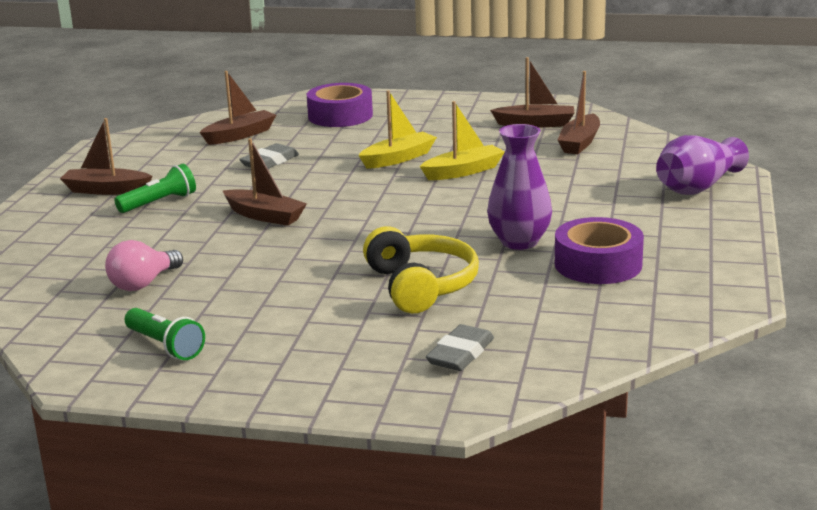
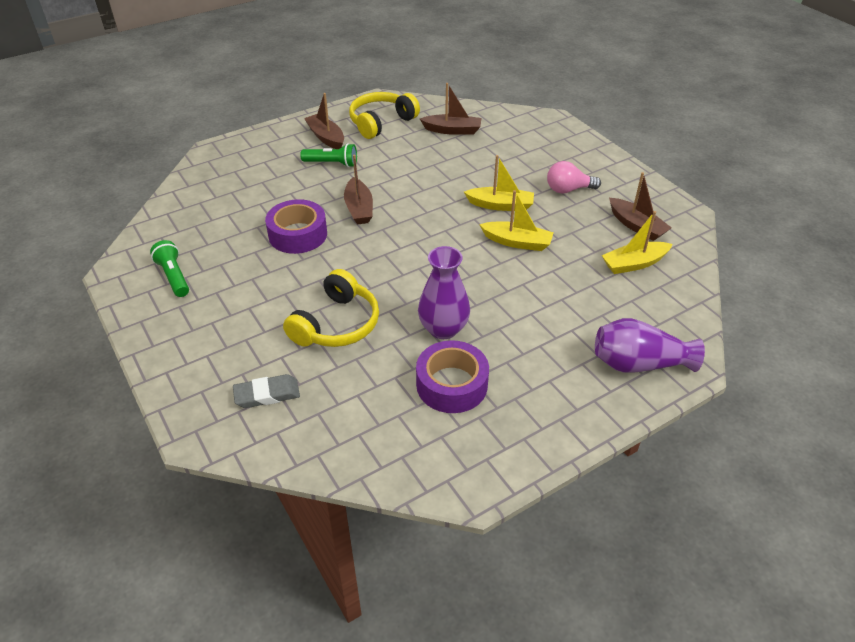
camera: 45 degrees right, 20 degrees up
pink light bulb [105,240,183,291] -> pink light bulb moved to [547,161,601,194]
green flashlight [124,308,205,360] -> green flashlight turned 150 degrees clockwise [150,240,189,297]
grey eraser [239,143,299,169] -> none
purple tape [307,83,373,127] -> purple tape moved to [265,199,327,254]
brown boat [558,71,600,154] -> yellow boat [601,211,673,274]
none -> yellow headphones [349,92,420,139]

